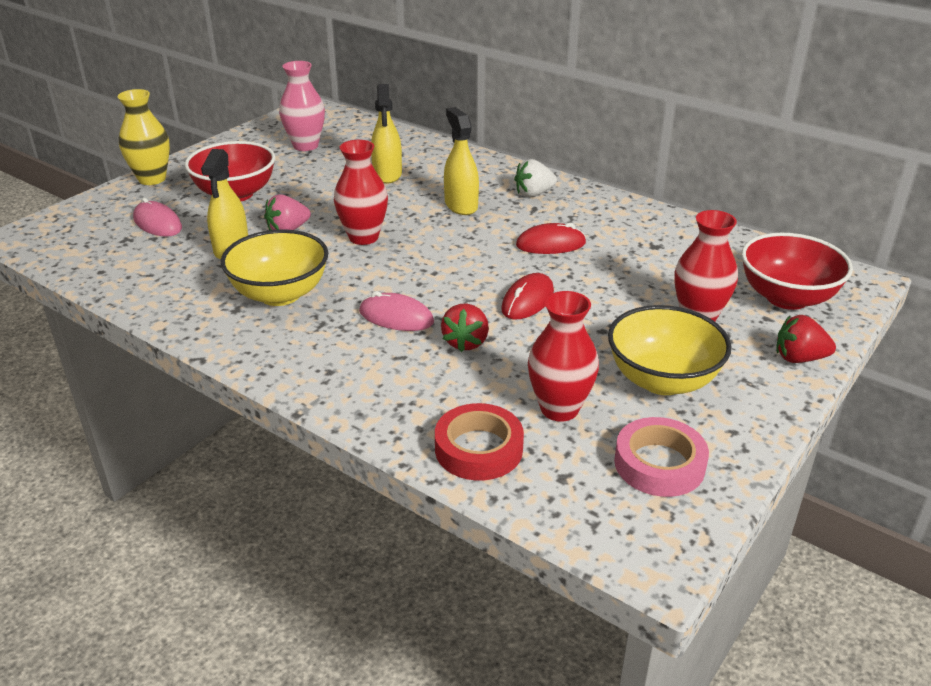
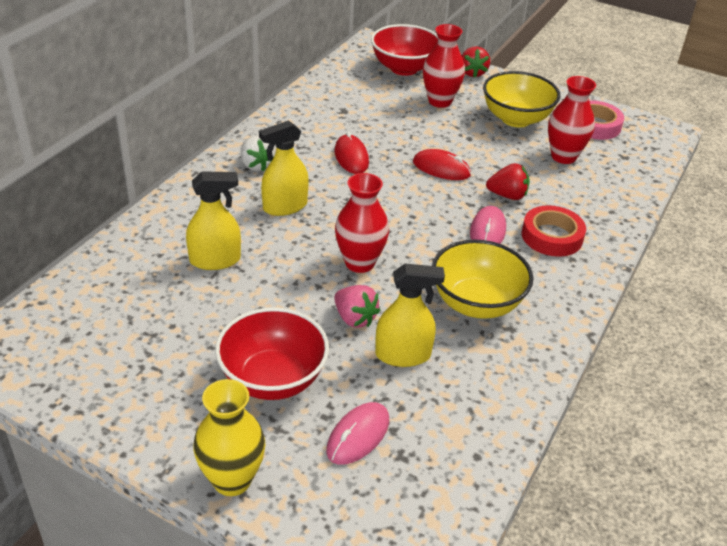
camera: 100 degrees left, 5 degrees up
pink vase [279,61,325,151] -> none
red tape [435,403,524,481] -> red tape moved to [521,205,586,257]

